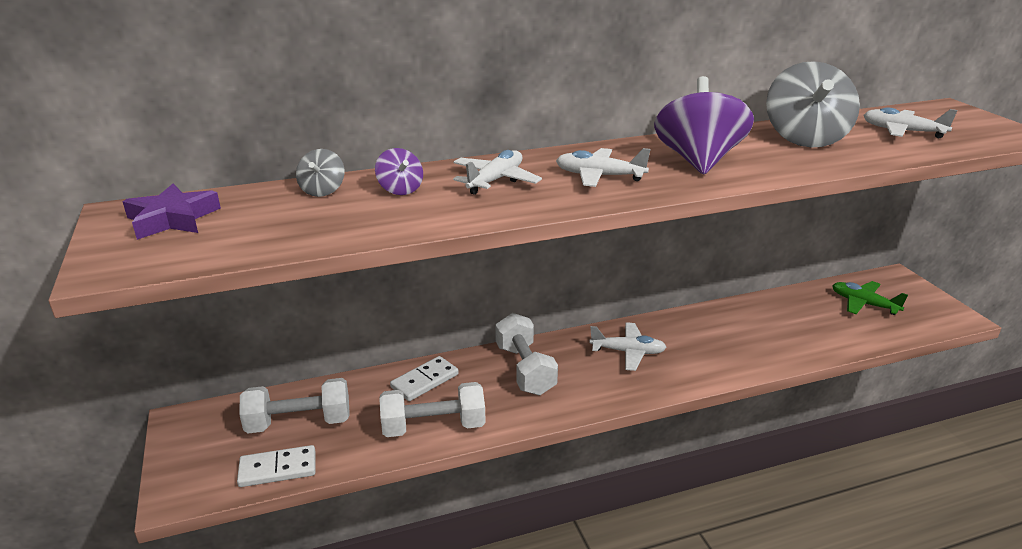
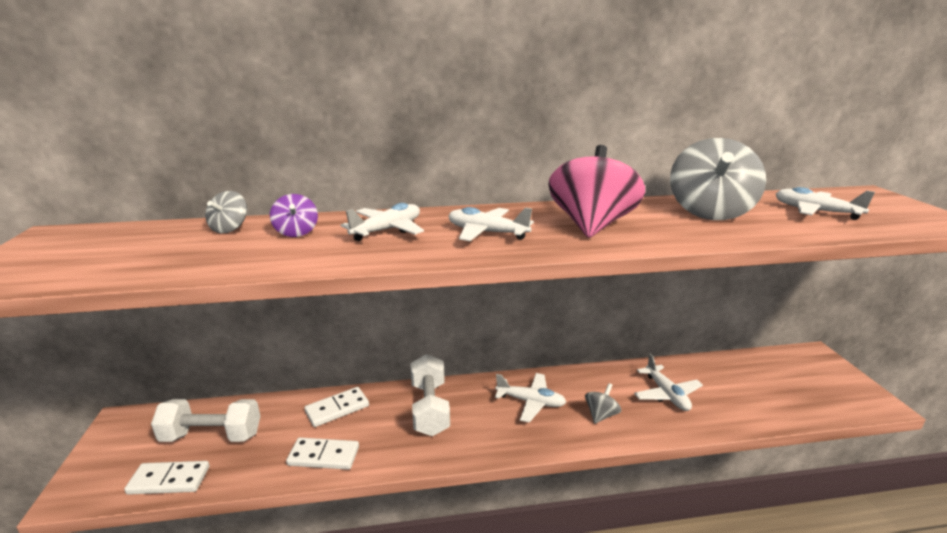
camera: 10 degrees right, 5 degrees down
purple star [123,184,221,240] -> none
white dumbbell [379,382,486,437] -> white domino [286,437,359,470]
purple spinning top [654,76,754,174] -> pink spinning top [548,145,645,238]
green plane [832,281,908,315] -> none
none -> grey spinning top [585,383,621,424]
none -> white plane [634,353,703,411]

